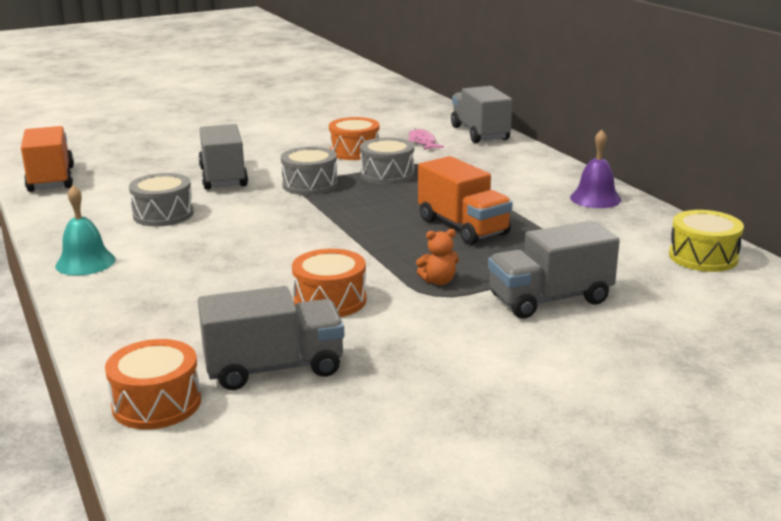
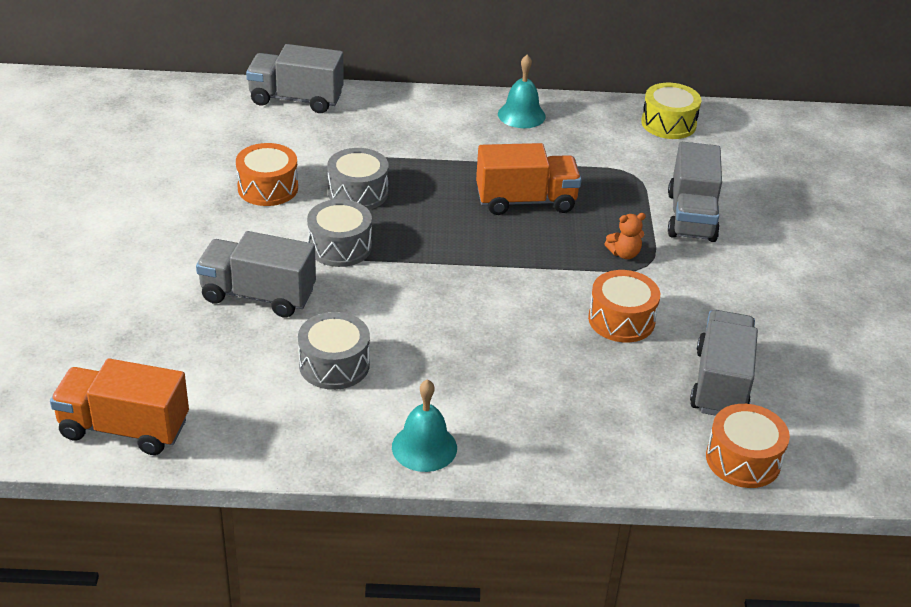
camera: 65 degrees left, 15 degrees up
pink fish [408,129,444,150] -> none
orange teddy bear [416,229,459,285] -> orange teddy bear turned 60 degrees clockwise [604,213,646,259]
purple bell [570,129,621,208] -> turquoise bell [498,55,546,128]

